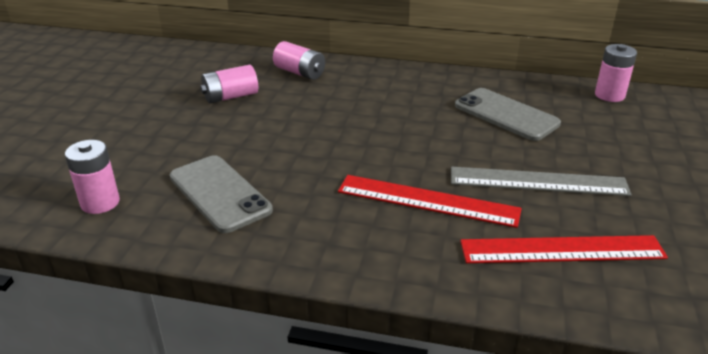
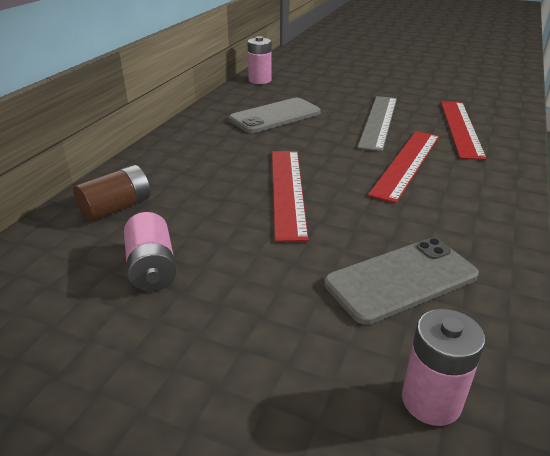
camera: 80 degrees left, 0 degrees up
pink battery [273,41,325,80] -> brown battery [73,165,150,222]
none -> red ruler [272,151,309,242]

